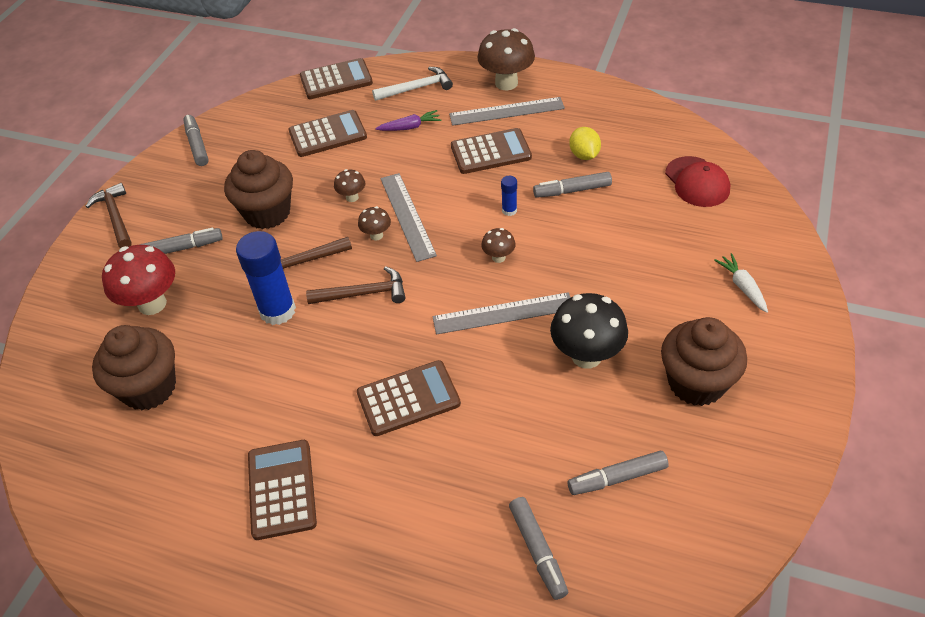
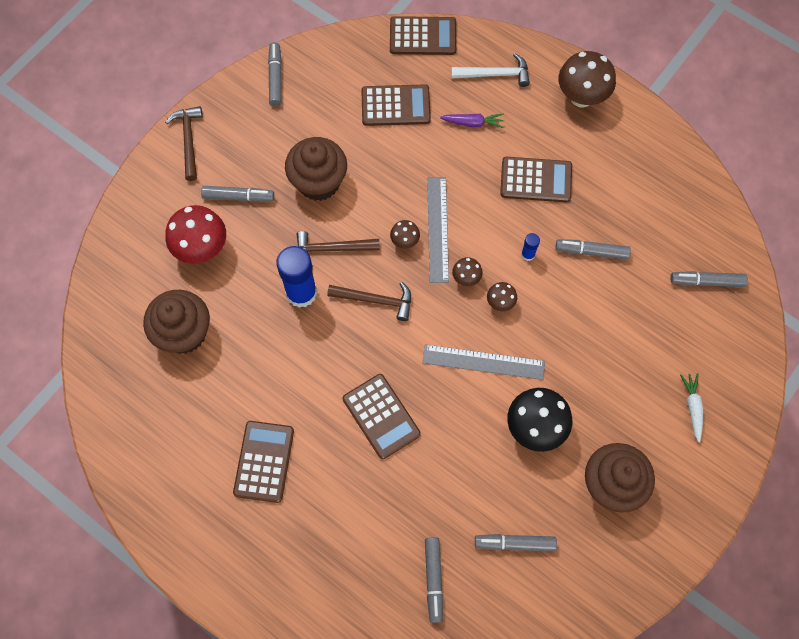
camera: 15 degrees right, 20 degrees up
brown mushroom [334,169,365,202] -> brown mushroom moved to [452,257,483,286]
brown calculator [357,360,461,436] -> brown calculator turned 60 degrees clockwise [343,374,421,459]
grey ruler [449,97,565,126] -> none
yellow lemon [569,127,601,160] -> none
red cap [665,156,730,207] -> grey marker [671,271,748,287]

